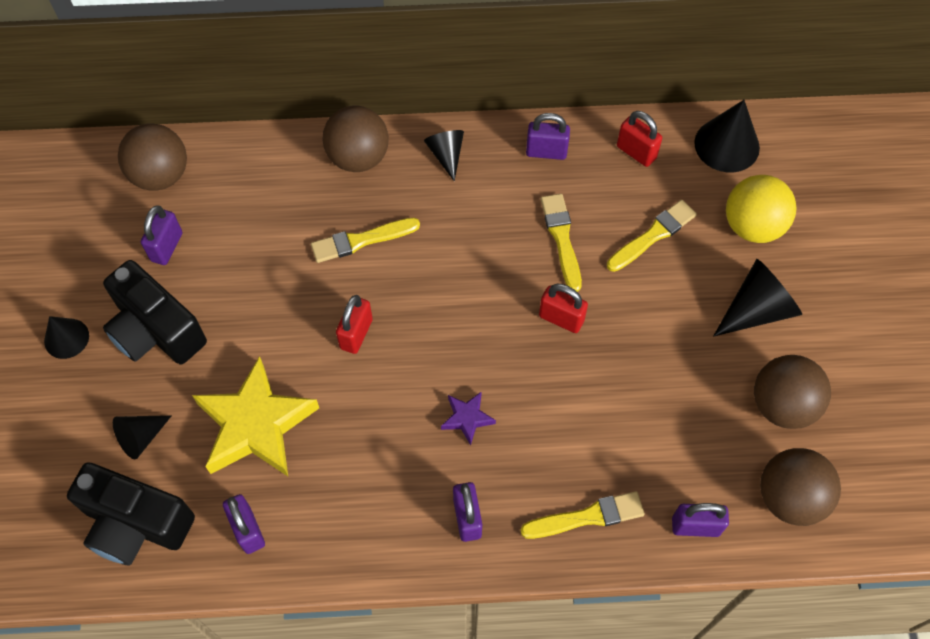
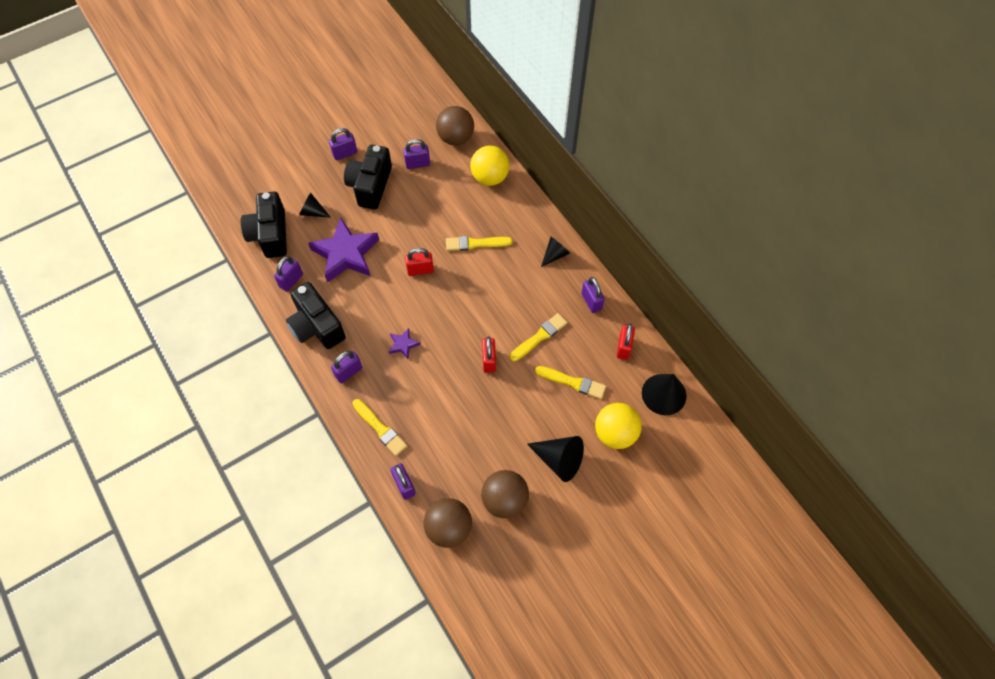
camera: 60 degrees right, 0 degrees up
black cone [44,316,89,359] -> purple padlock [329,128,357,160]
yellow star [192,356,319,476] -> purple star [308,217,379,283]
yellow brush [311,218,420,263] -> yellow brush turned 45 degrees counterclockwise [446,236,513,251]
brown ball [323,106,389,172] -> none
none -> black camera [286,282,346,349]
none -> yellow ball [470,145,510,186]

